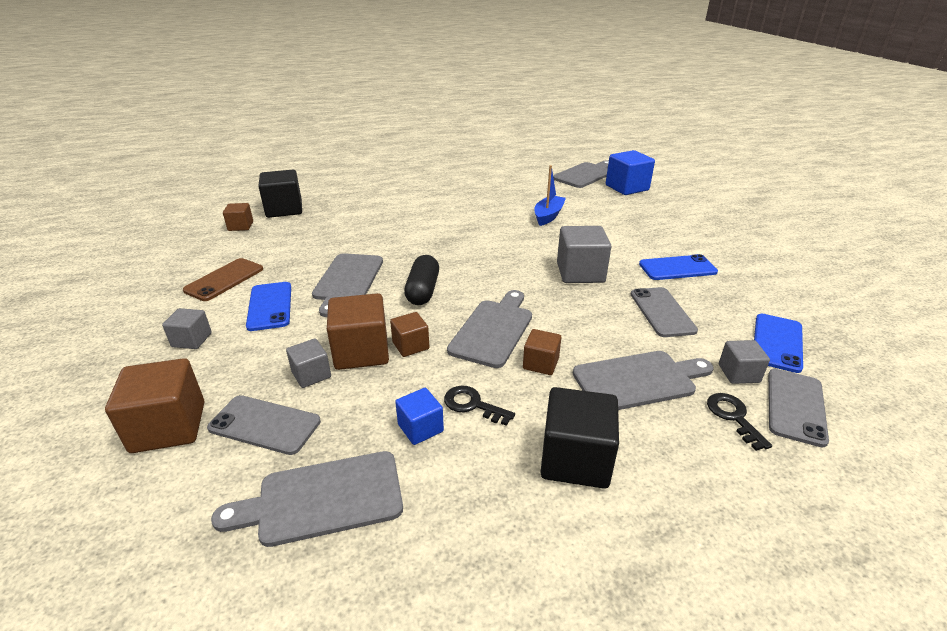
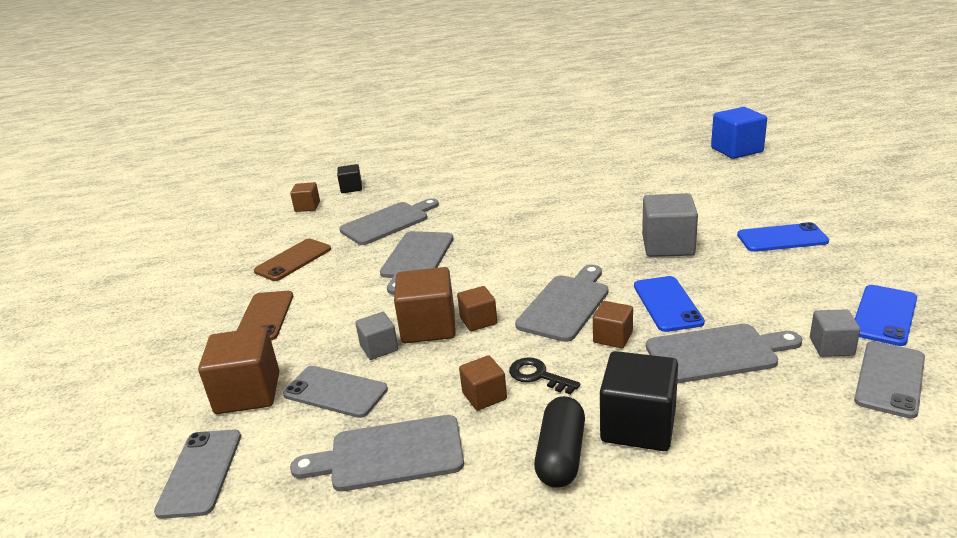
camera: 10 degrees right, 5 degrees down
grey cube [162,308,212,349] -> brown phone [236,291,293,341]
blue phone [246,282,291,331] -> blue phone moved to [634,276,705,332]
black cube [258,170,302,218] -> black cube [337,164,362,193], size x0.57
blue cube [395,388,444,445] -> brown cube [459,355,507,411]
black capsule [404,255,439,305] -> black capsule moved to [534,396,585,488]
blue boat [534,165,566,226] -> none
grey cutting board [553,160,609,188] -> grey cutting board moved to [339,198,439,245]
grey phone [631,287,698,337] -> grey phone moved to [154,430,241,519]
black key [707,393,772,451] -> none

